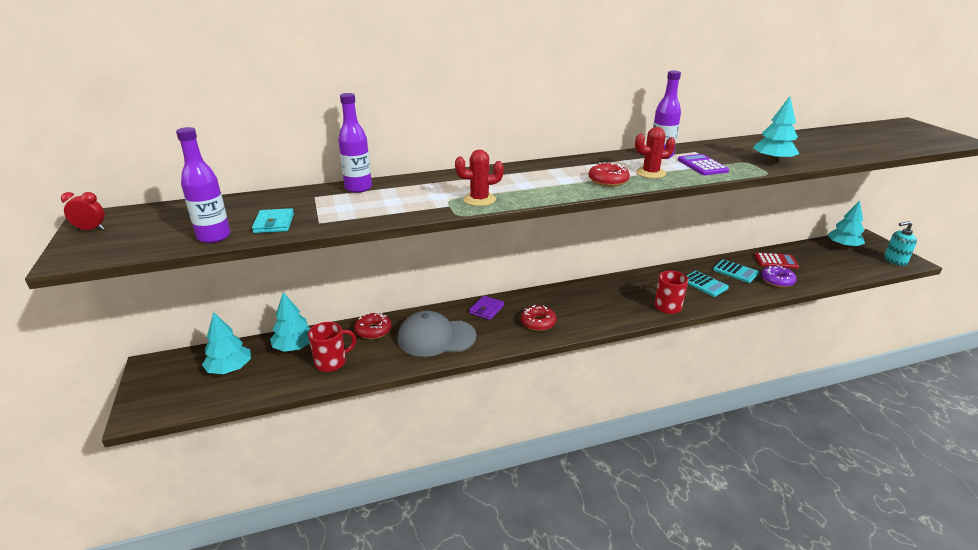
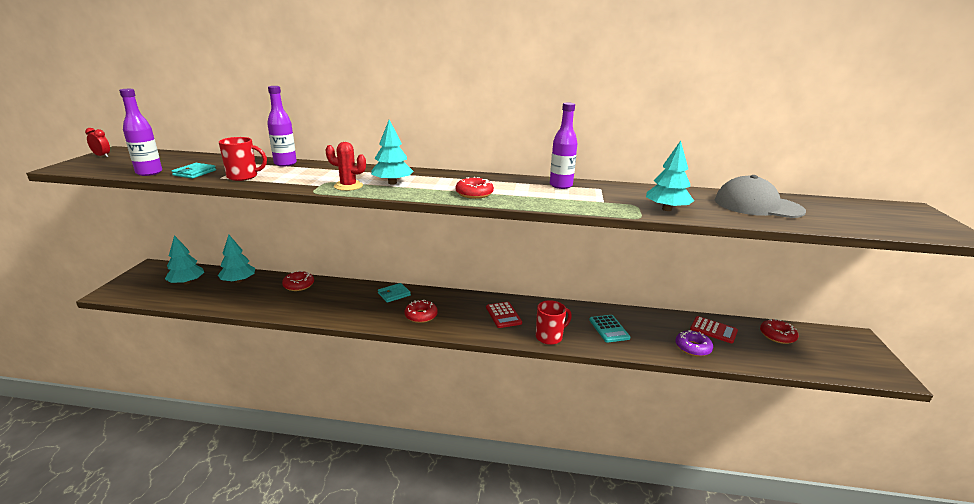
camera: 25 degrees right, 5 degrees down
red mug [308,322,356,372] -> red mug moved to [219,137,267,181]
grey cap [398,311,476,357] -> grey cap moved to [715,175,806,218]
purple wallet [469,296,504,320] -> turquoise wallet [378,283,411,303]
red cactus [635,127,675,179] -> none
purple calculator [678,154,729,175] -> none
turquoise calculator [713,259,759,283] -> none
turquoise tree [828,200,865,248] -> turquoise tree moved to [371,120,414,185]
turquoise soap dispenser [884,221,917,266] -> none
none -> red calculator [486,302,522,328]
none -> red donut [760,319,798,344]

